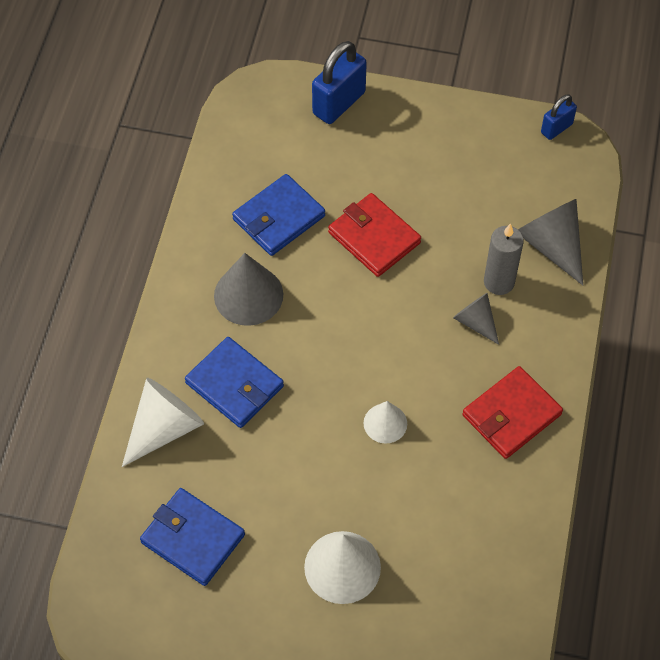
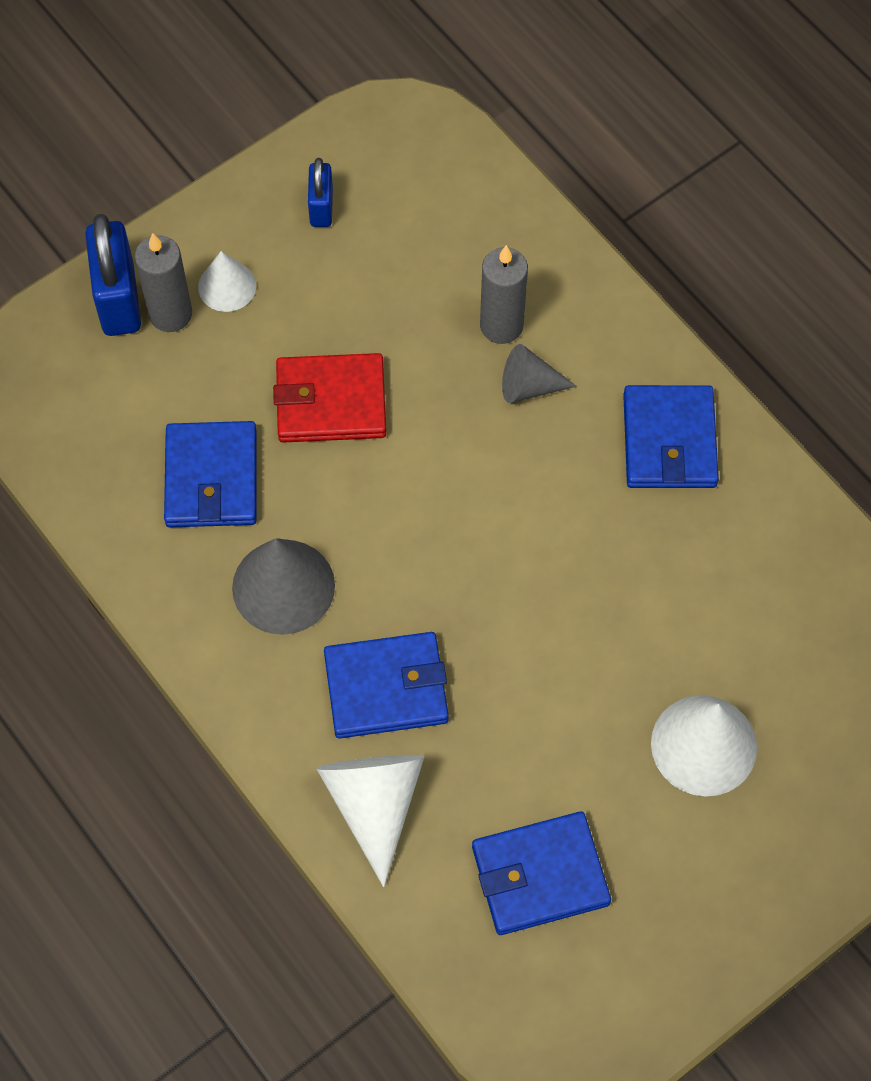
camera: 50 degrees left, 5 degrees up
white cone [364,401,407,444] -> white cone moved to [198,251,256,312]
red wallet [462,366,563,459] -> blue wallet [623,385,719,488]
grey cone [518,199,583,285] -> none
blue padlock [541,94,577,140] -> blue padlock moved to [308,158,333,227]
none -> grey candle [135,233,192,332]

